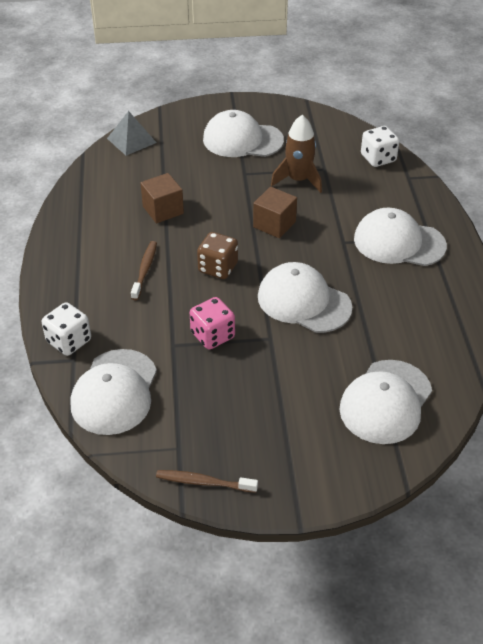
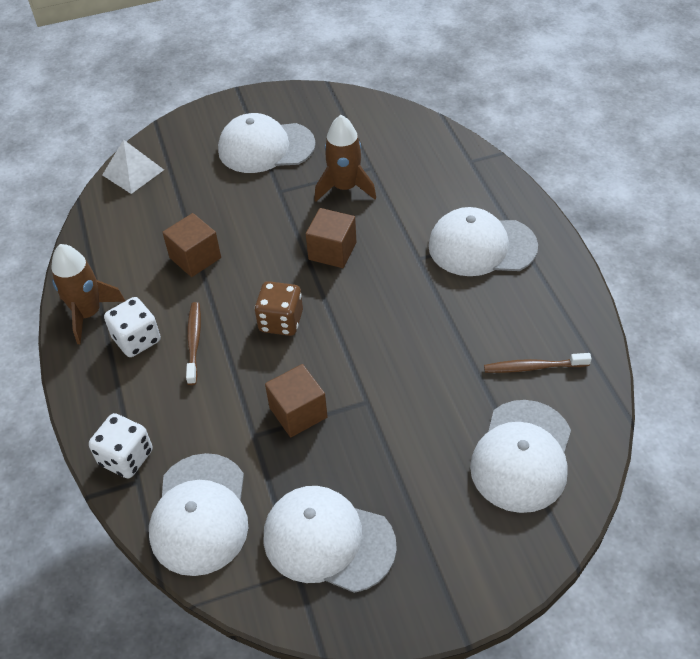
camera: 10 degrees left, 5 degrees up
grey pyramid [107,111,157,156] -> white pyramid [102,139,164,194]
brown toothbrush [156,470,258,493] -> brown toothbrush moved to [484,353,592,373]
pink dice [190,297,235,350] -> brown cube [265,364,328,437]
white cap [258,262,352,333] -> white cap moved to [263,486,397,593]
white dice [361,126,400,167] -> white dice moved to [104,297,161,357]
none -> brown rocket [51,244,125,344]

